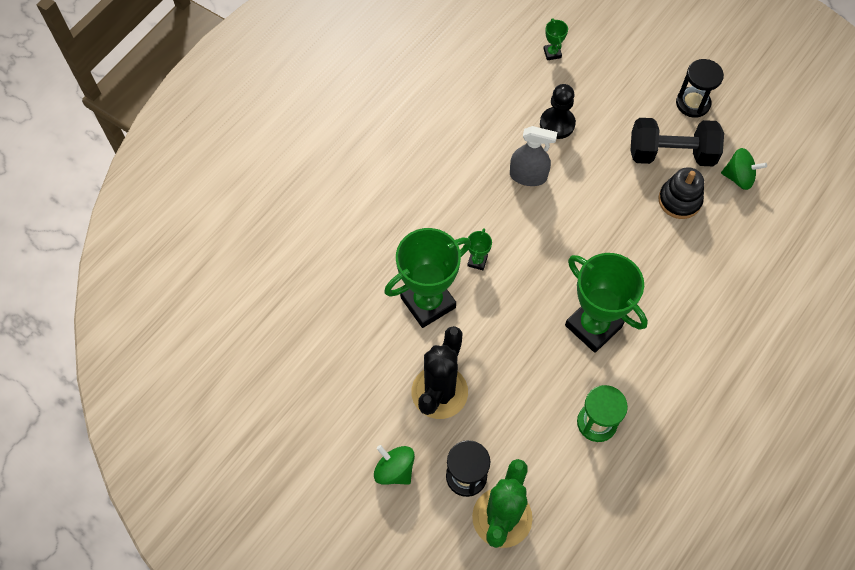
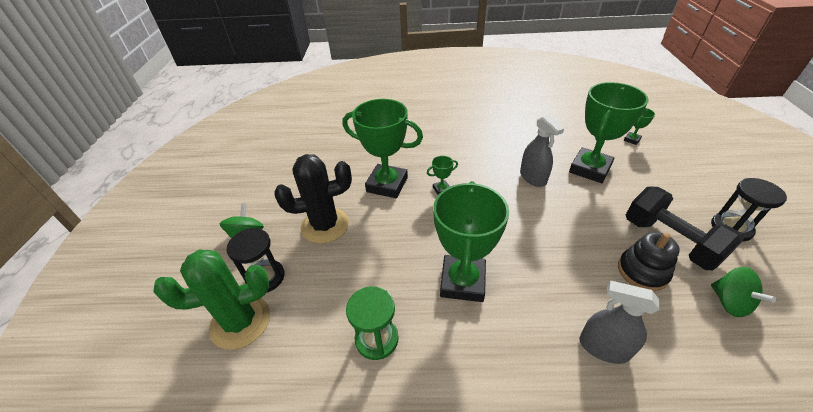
camera: 55 degrees right, 20 degrees down
black pawn [540,84,576,139] -> green trophy [569,82,649,183]
none -> grey spray bottle [579,281,660,364]

